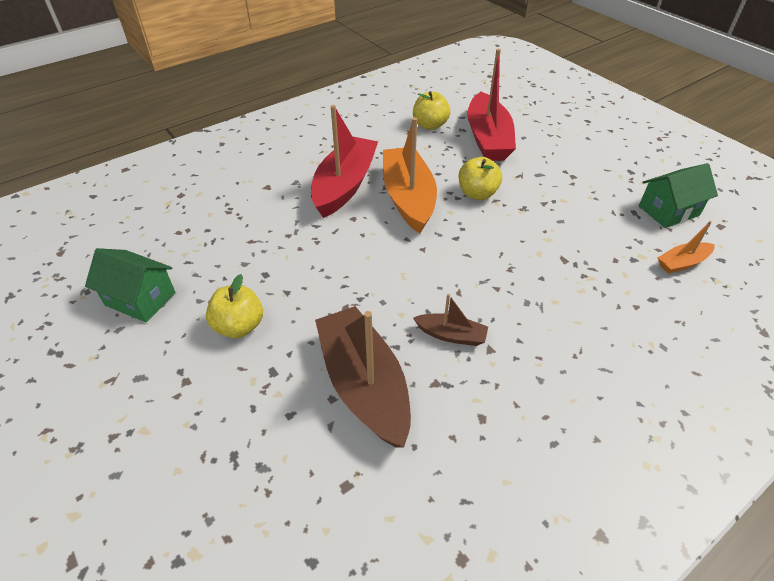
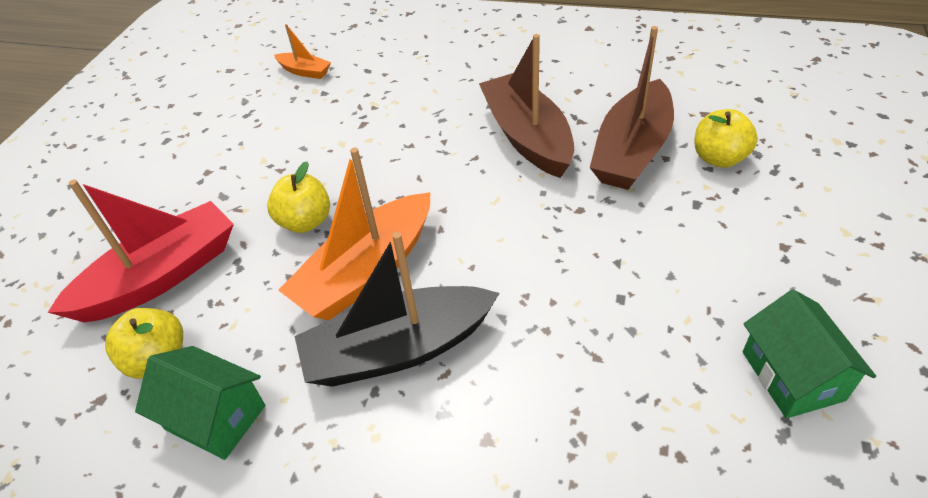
camera: 125 degrees left, 0 degrees up
yellow apple [206,274,263,338] -> yellow apple moved to [694,109,758,168]
red boat [311,105,378,218] -> black boat [295,232,500,387]
brown boat [413,294,488,346] -> brown boat [479,34,574,178], size x2.07
green house [639,163,718,228] -> green house moved to [135,346,265,460]

